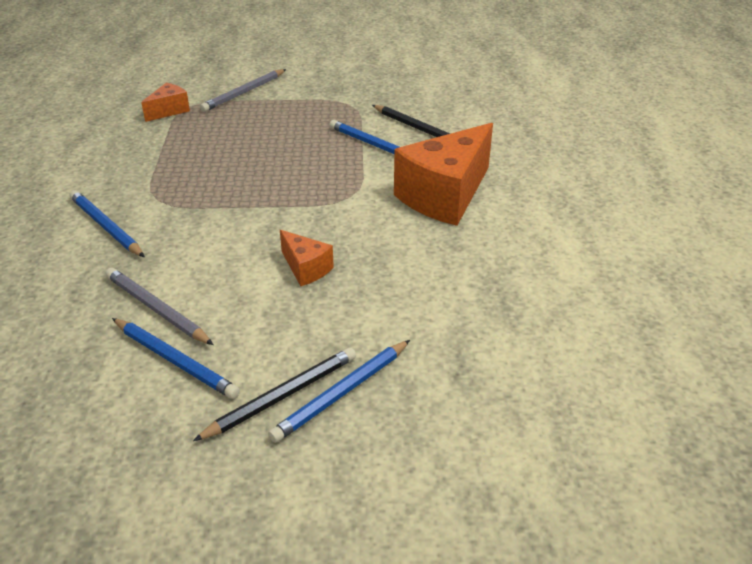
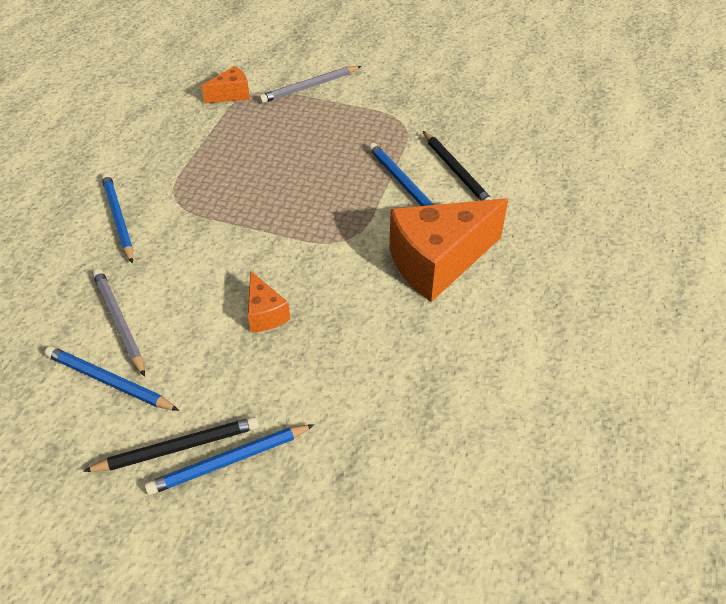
camera: 20 degrees right, 10 degrees up
blue pencil [112,318,240,399] -> blue pencil turned 150 degrees clockwise [44,346,179,411]

